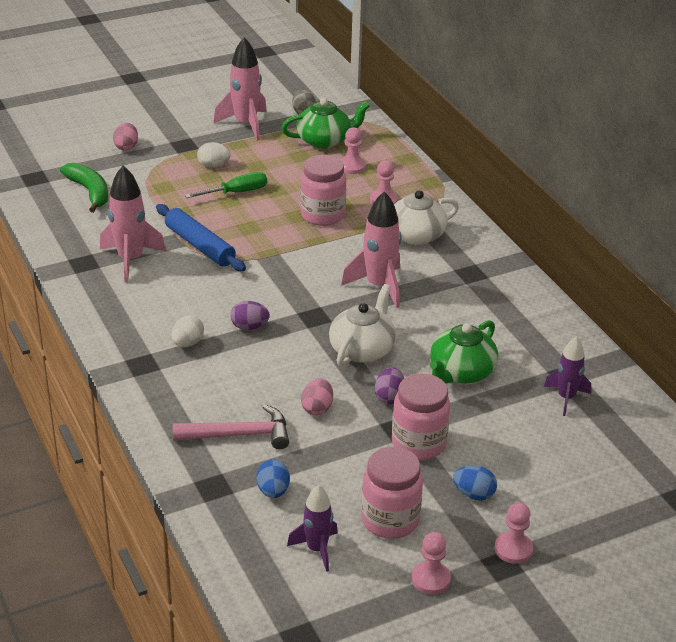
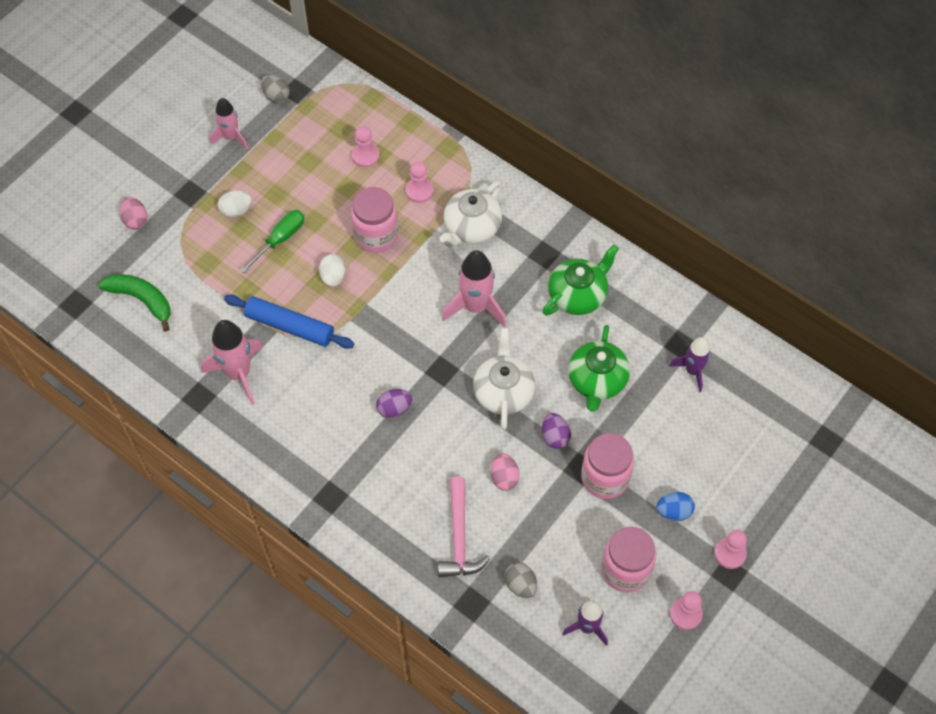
camera: 25 degrees left, 25 degrees up
white egg [172,315,204,347] -> white egg moved to [319,254,346,287]
pink hammer [173,404,289,449] -> pink hammer turned 120 degrees clockwise [438,476,490,577]
pink rocket [213,37,267,141] -> pink rocket [210,98,248,149], size x0.64
blue egg [256,459,290,498] -> grey egg [505,562,537,598]
green teapot [281,98,370,149] -> green teapot moved to [543,245,619,316]

